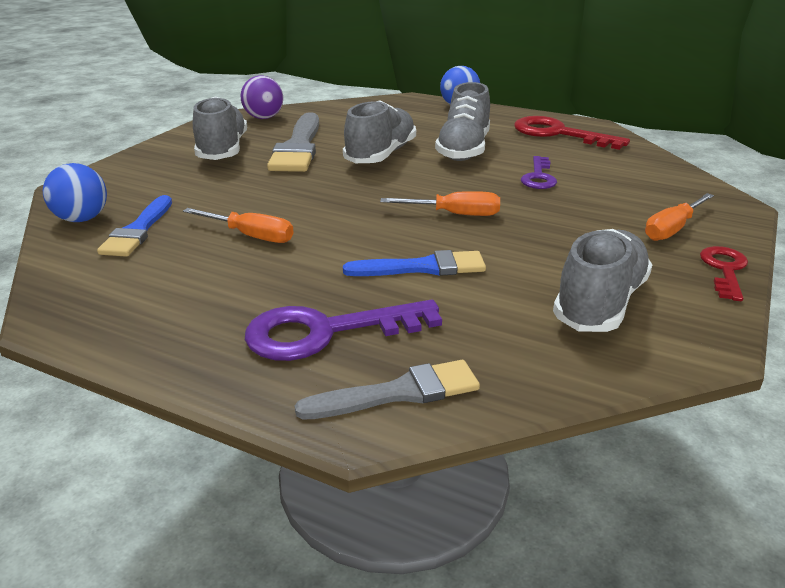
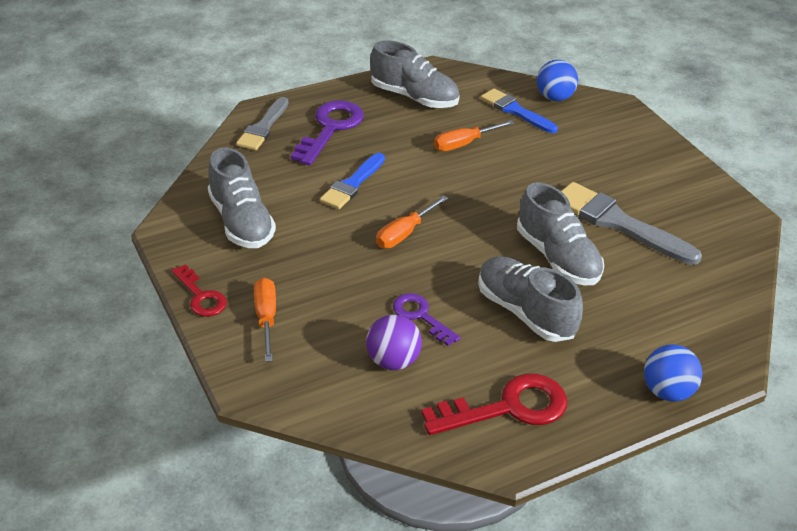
camera: 125 degrees right, 10 degrees up
grey shoe [193,97,247,160] -> grey shoe moved to [370,41,460,108]
purple ball [240,76,283,119] -> purple ball moved to [366,315,422,370]

